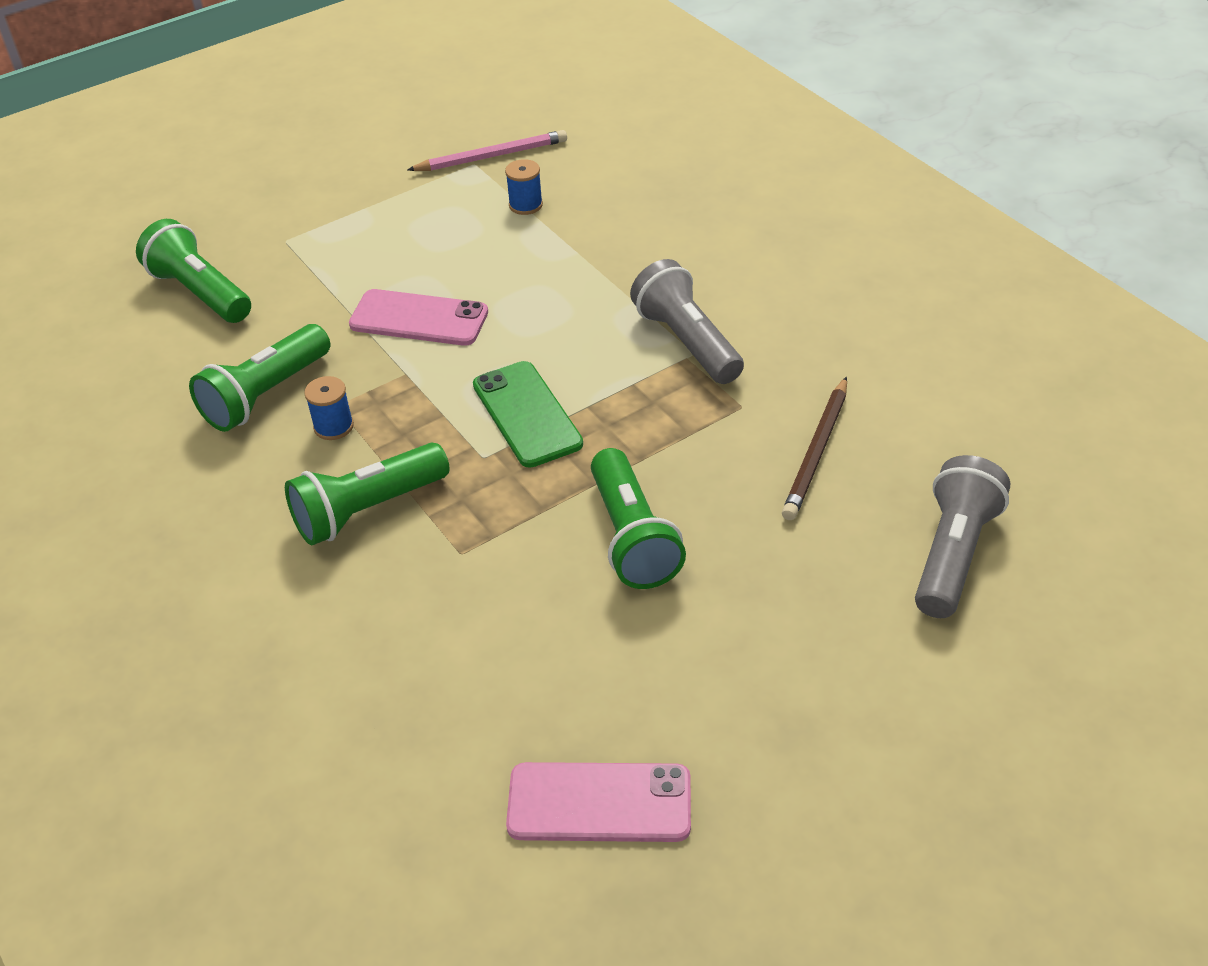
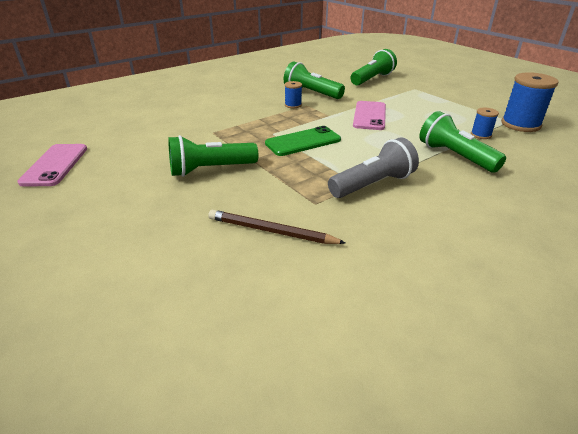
camera: 85 degrees right, 10 degrees down
green flashlight [285,443,450,546] -> green flashlight moved to [420,111,506,173]
pink pencil [407,130,567,171] -> blue spool [501,72,559,132]
grey flashlight [915,455,1010,618] -> none

